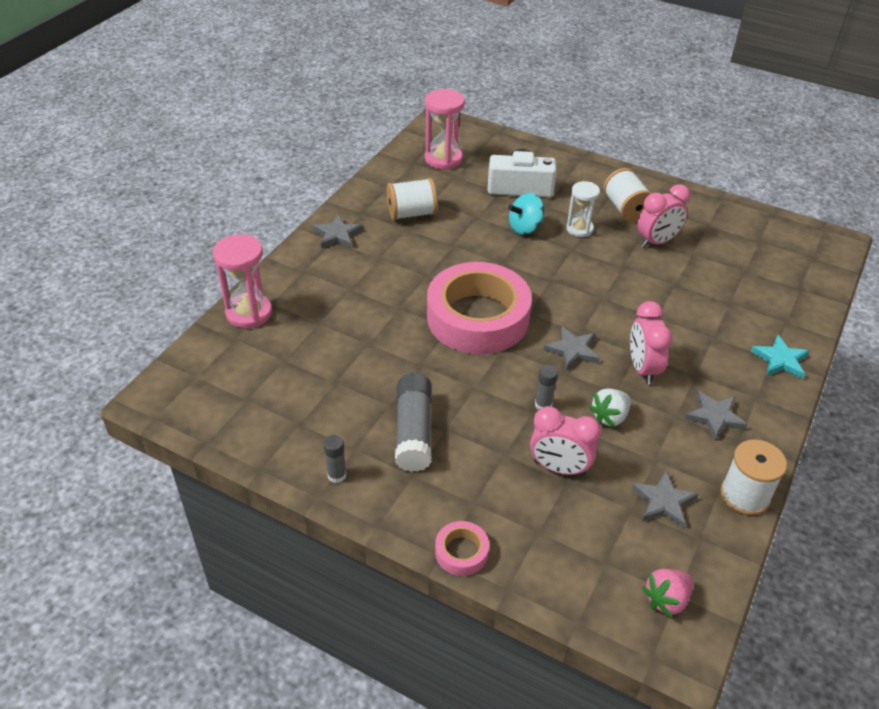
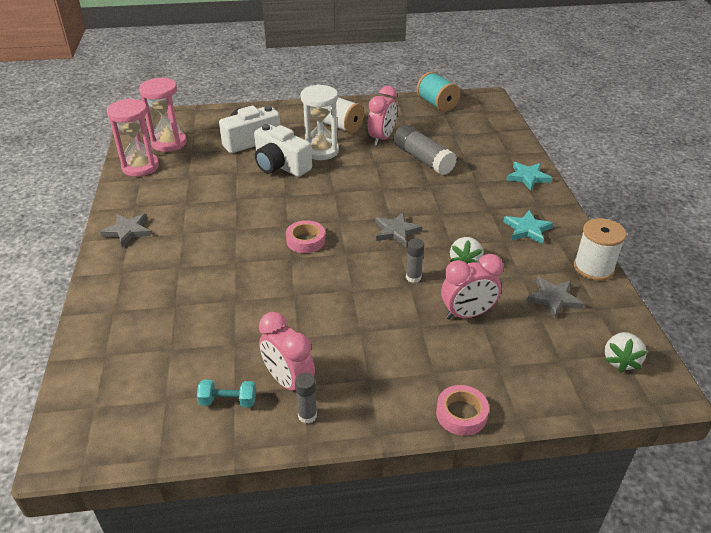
camera: 35 degrees left, 5 degrees down
pink hourglass [213,234,272,328] -> pink hourglass moved to [107,98,159,177]
white spool [387,178,438,220] -> none
grey glue stick [395,373,432,472] -> grey glue stick moved to [394,124,457,175]
pink tape [427,262,532,354] -> pink tape [286,220,325,253], size x0.41
turquoise spinning top [508,193,544,235] -> white camera [254,124,312,177]
white hourglass [566,181,600,237] -> white hourglass [301,84,339,160], size x1.52
pink clock [630,301,673,385] -> pink clock moved to [259,312,315,390]
pink strawberry [642,569,693,618] -> white strawberry [605,332,647,373]
grey star [685,390,748,440] -> turquoise star [503,210,553,244]
none -> turquoise dumbbell [197,380,256,407]
none -> turquoise spool [417,71,460,112]

